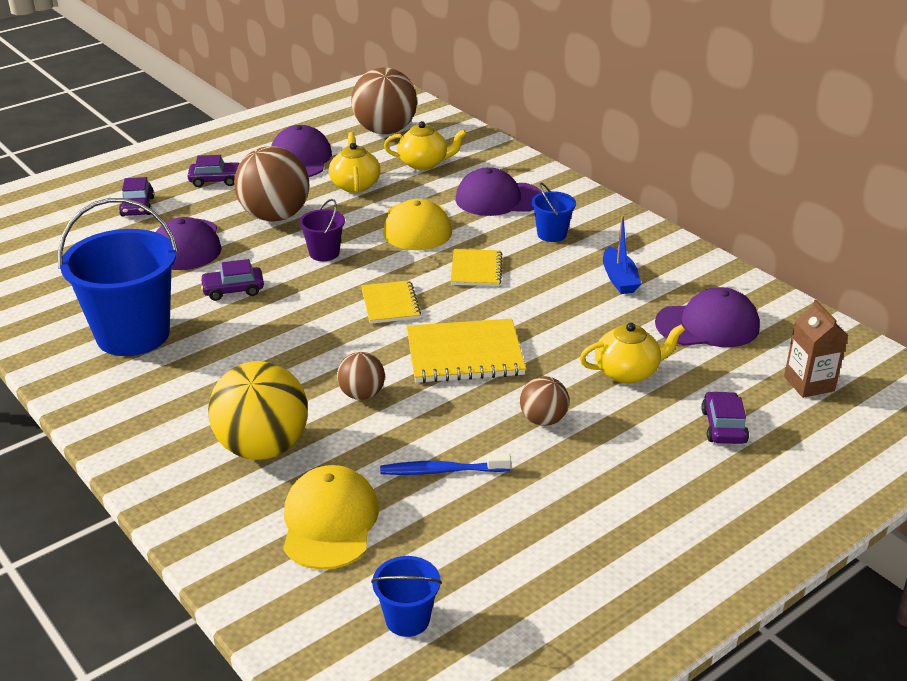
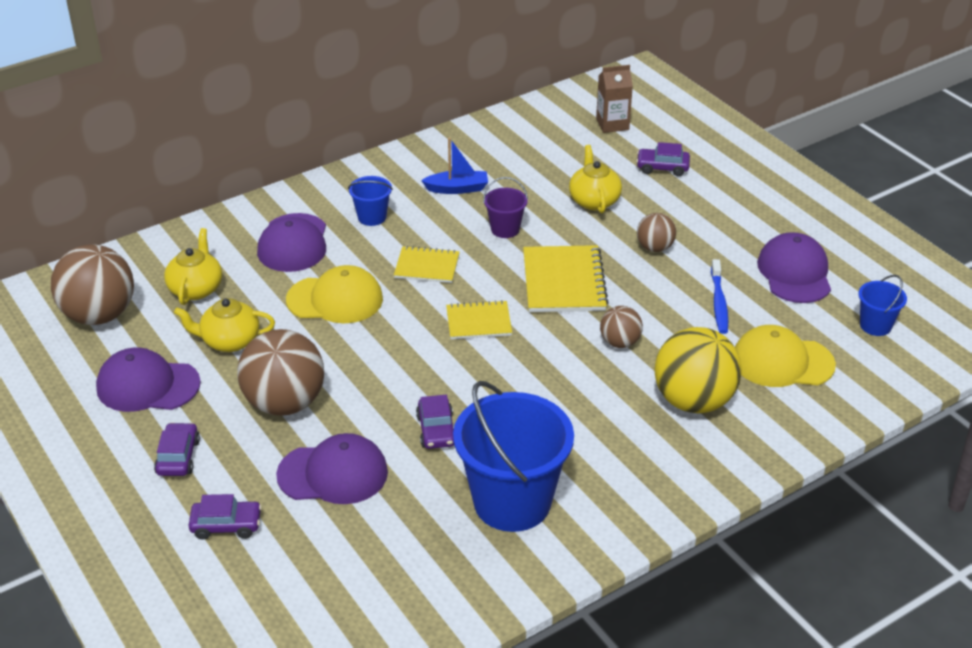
camera: 85 degrees left, 5 degrees up
purple bucket [299,199,345,261] -> purple bucket moved to [483,177,528,238]
purple cap [655,287,760,347] -> purple cap moved to [757,232,831,303]

